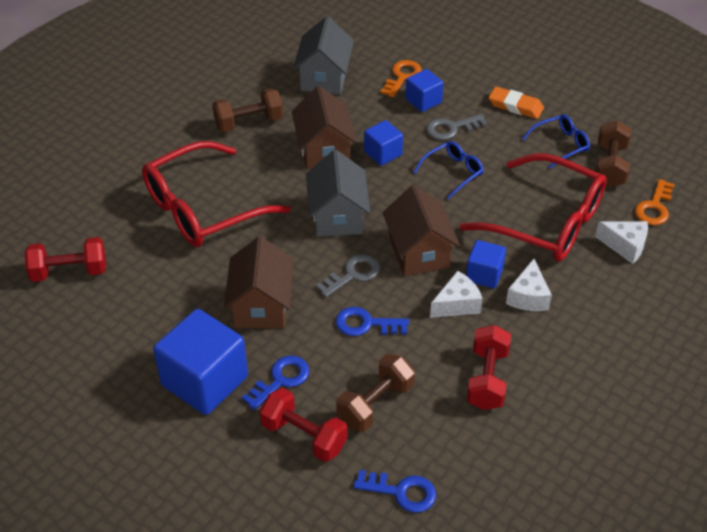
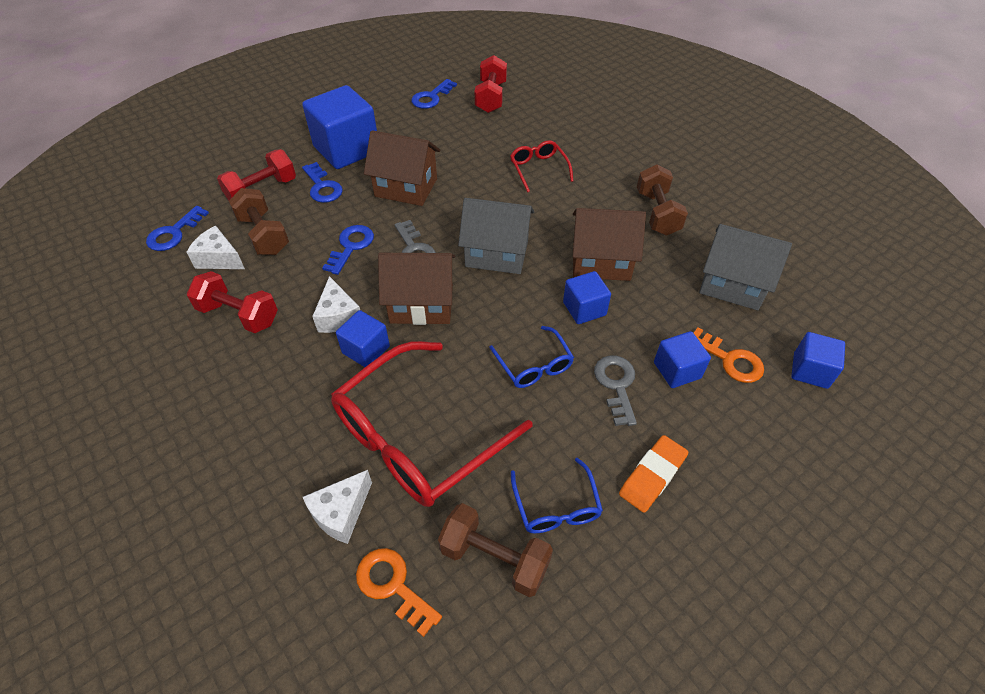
camera: 105 degrees right, 5 degrees up
red glasses [142,141,291,247] -> red glasses [510,140,573,192], size x0.47
white cheese [506,259,552,311] -> white cheese moved to [187,226,245,269]
none -> blue key [411,79,457,109]
none -> blue cube [791,332,845,389]

